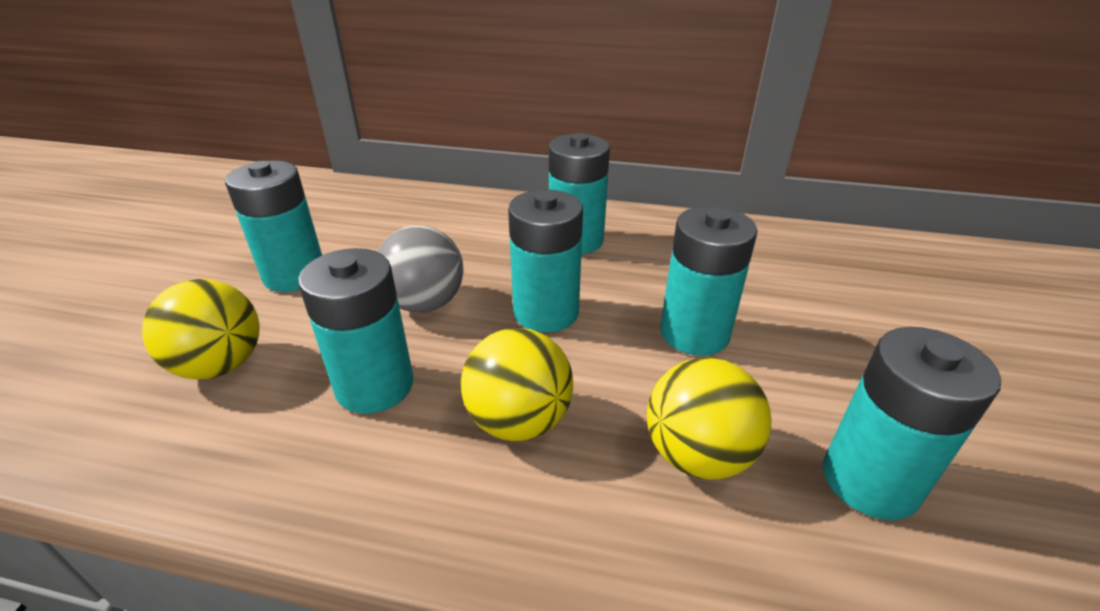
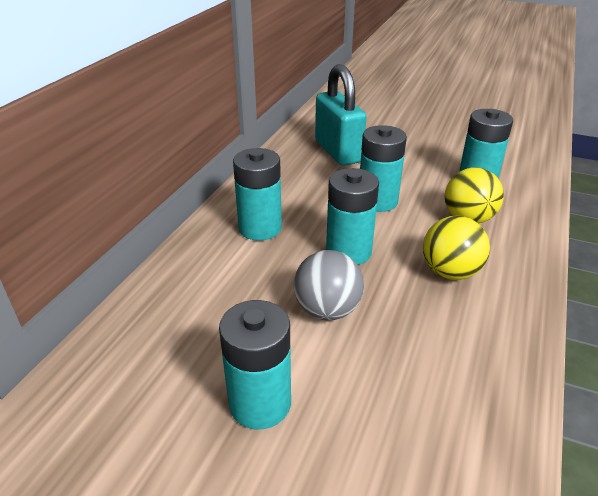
camera: 80 degrees left, 0 degrees up
yellow ball [142,279,260,379] -> none
turquoise battery [298,248,413,414] -> none
none -> turquoise padlock [315,64,367,166]

